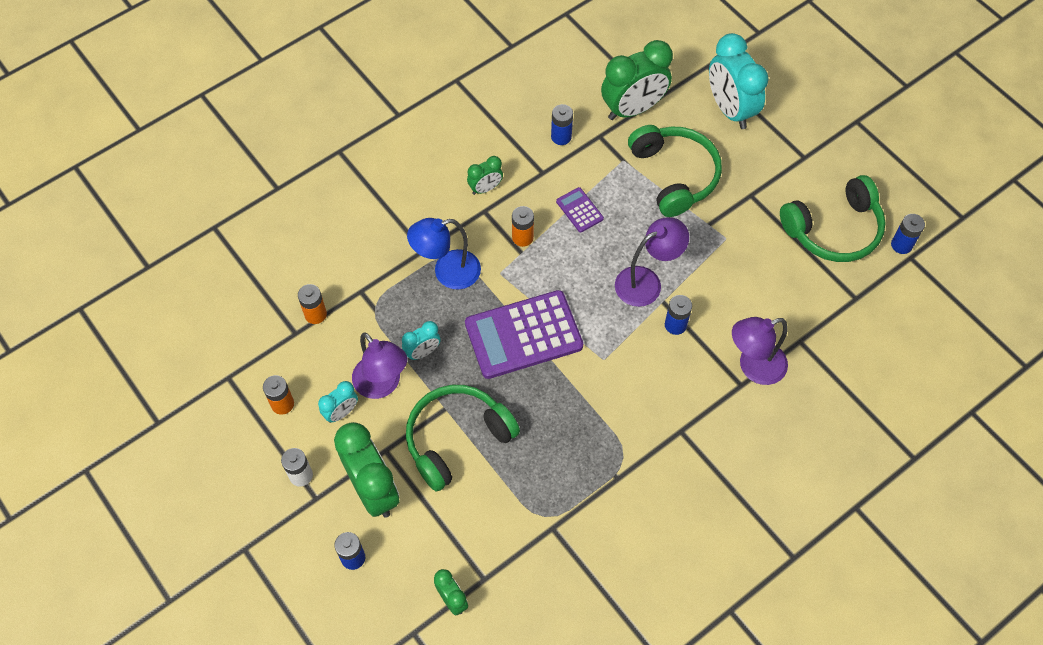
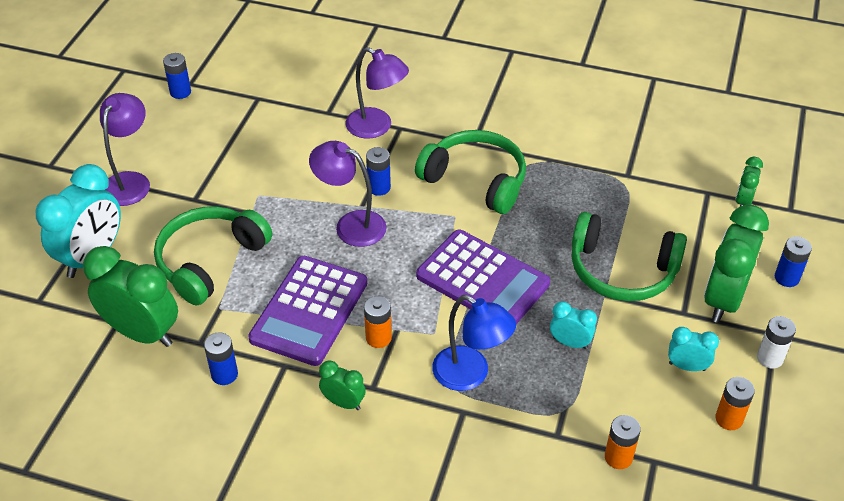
camera: 125 degrees left, 15 degrees down
purple lamp [352,332,407,399] -> purple lamp moved to [100,93,150,206]
purple calculator [556,187,604,232] -> purple calculator [248,256,367,366], size x2.23
green headphones [780,175,886,262] -> green headphones moved to [415,130,526,214]

